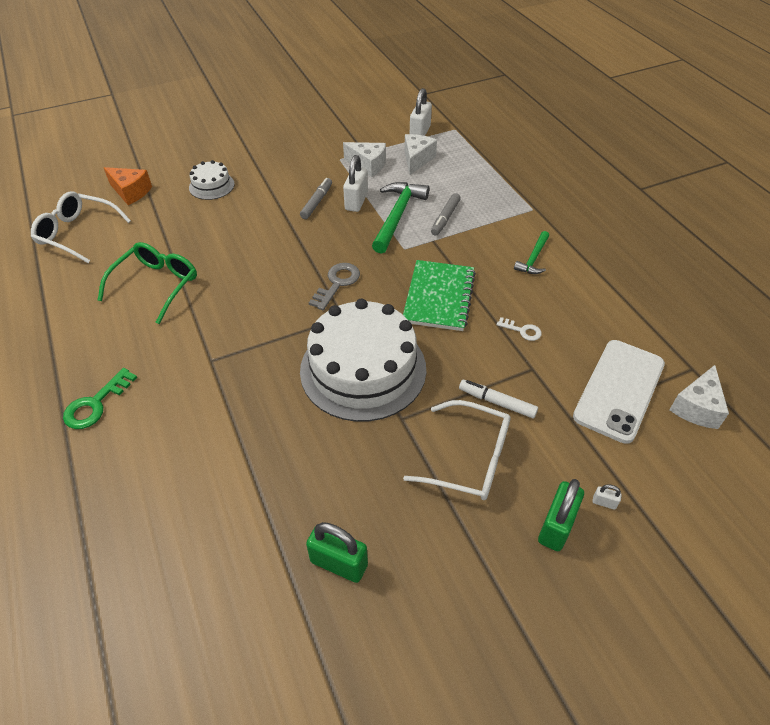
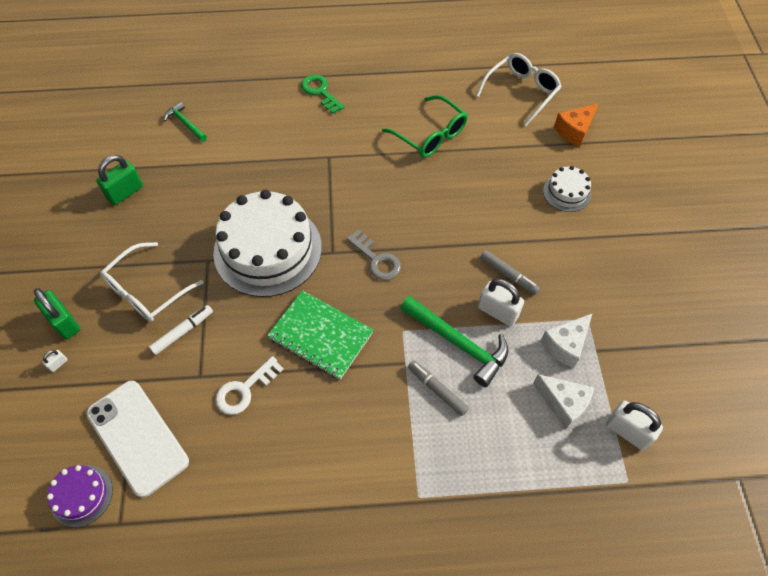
camera: 110 degrees right, 10 degrees up
white key [497,317,542,341] -> white key [215,356,284,415], size x1.64
green hammer [514,231,549,274] -> green hammer moved to [164,102,207,142]
white cheese [669,365,729,429] -> purple cake [47,465,113,527]

